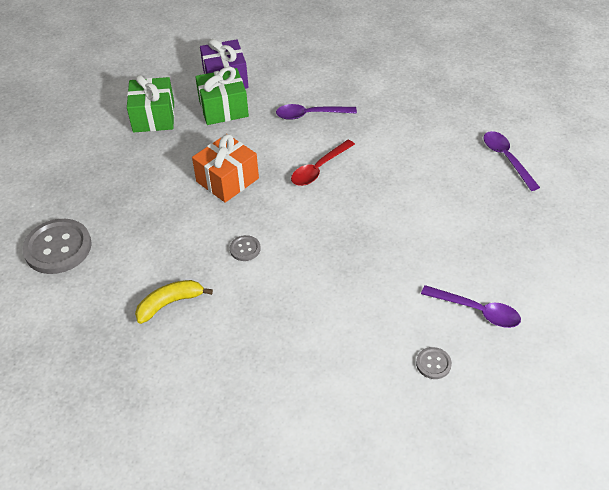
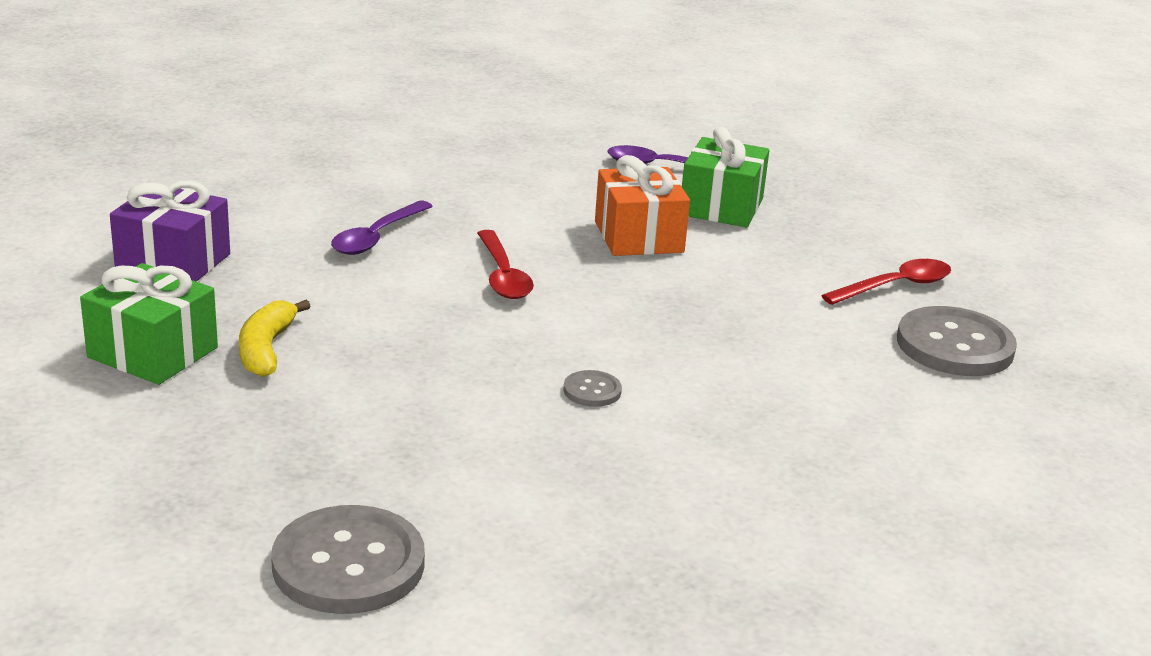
camera: 60 degrees left, 20 degrees down
yellow banana [135,280,213,324] -> yellow banana moved to [239,300,311,377]
orange gift [192,134,259,203] -> orange gift moved to [595,155,690,256]
green gift [195,66,249,125] -> green gift moved to [682,127,770,228]
grey button [416,347,452,379] -> grey button [897,306,1017,376], size x2.16
purple spoon [421,285,521,328] -> red spoon [821,259,951,305]

